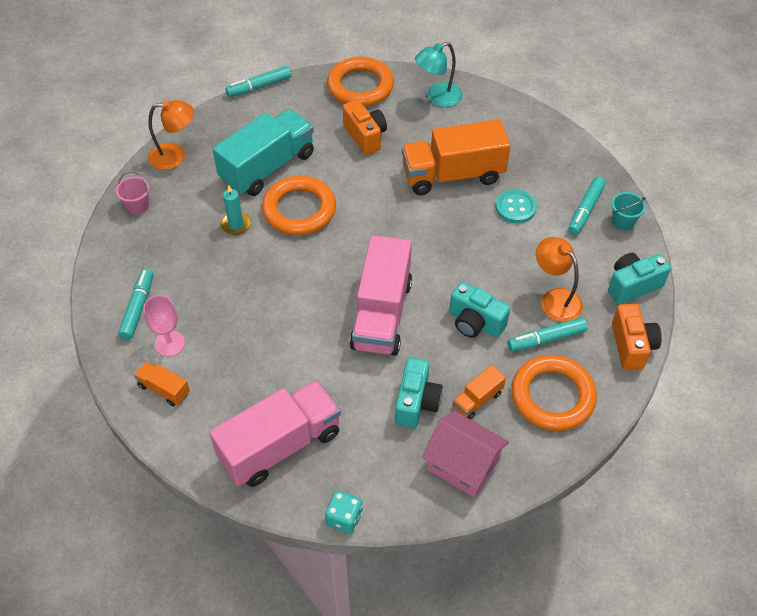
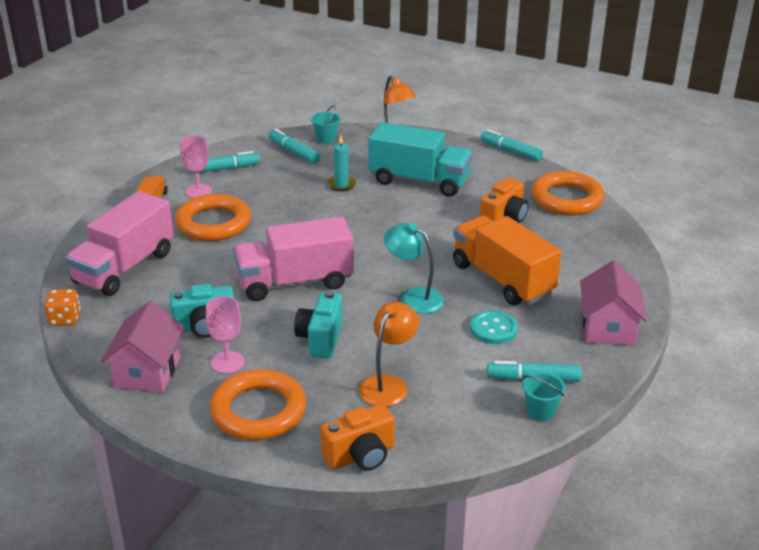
camera: 65 degrees right, 20 degrees down
pink bucket [116,171,150,215] -> turquoise bucket [311,105,341,144]
pink truck [209,380,341,487] -> pink truck turned 90 degrees clockwise [65,191,174,296]
orange ring [262,176,336,235] -> orange ring moved to [175,194,251,241]
turquoise dice [325,491,363,534] -> orange dice [45,289,80,326]
turquoise lamp [415,42,463,107] -> turquoise lamp moved to [384,223,444,314]
orange truck [453,365,506,419] -> pink goblet [206,296,245,374]
turquoise marker [507,317,588,352] -> turquoise marker moved to [269,129,320,163]
turquoise camera [608,253,671,304] -> none
none -> pink house [580,260,647,346]

